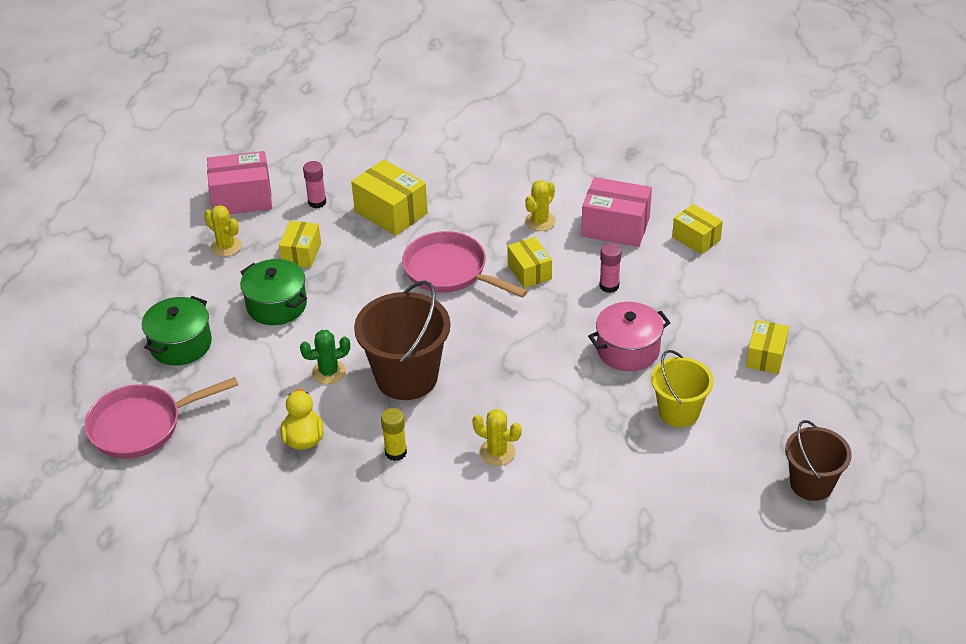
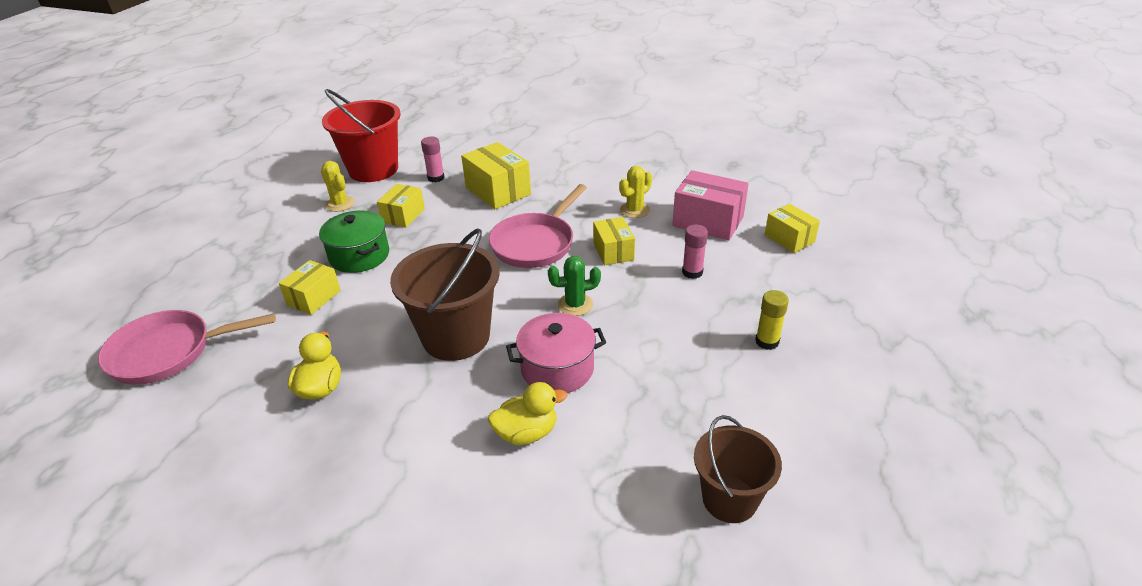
camera: 10 degrees right, 5 degrees down
green pot [142,296,212,366] -> none
pink box [207,151,272,214] -> red bucket [322,89,401,182]
green cactus [300,330,350,384] -> green cactus moved to [548,256,601,316]
yellow glue stick [381,408,407,461] -> yellow glue stick moved to [755,290,789,350]
pink pan [402,231,528,298] -> pink pan turned 105 degrees counterclockwise [489,184,587,268]
yellow cactus [472,409,522,466] -> yellow duck [488,382,567,445]
pink pot [588,302,670,371] -> pink pot moved to [506,313,606,393]
yellow bucket [651,350,714,427] -> none
yellow box [746,320,789,374] -> yellow box moved to [279,260,341,315]
brown bucket [785,420,852,501] -> brown bucket moved to [694,415,782,523]

